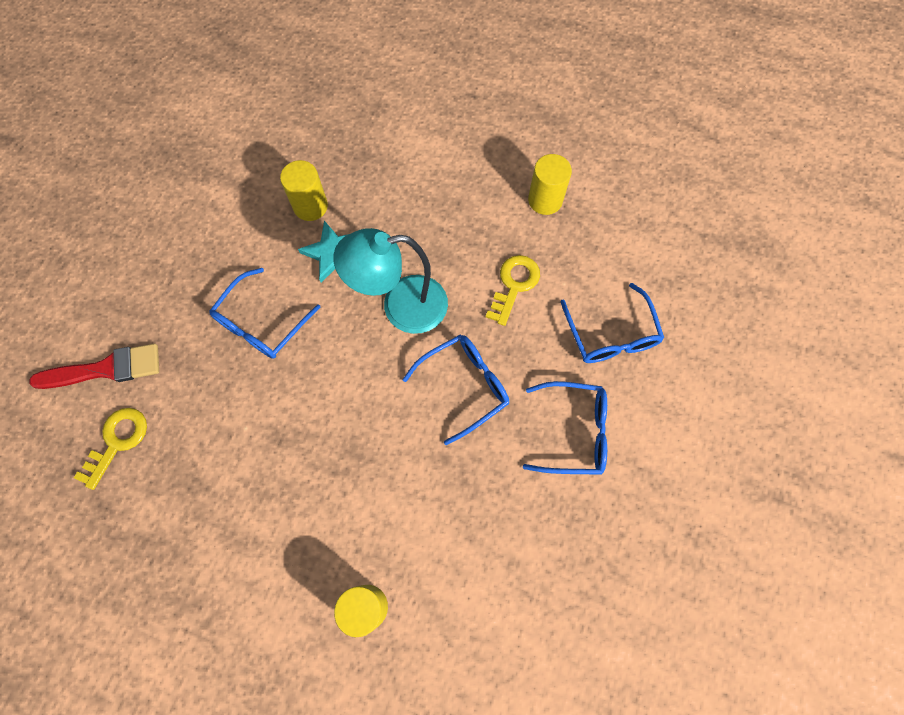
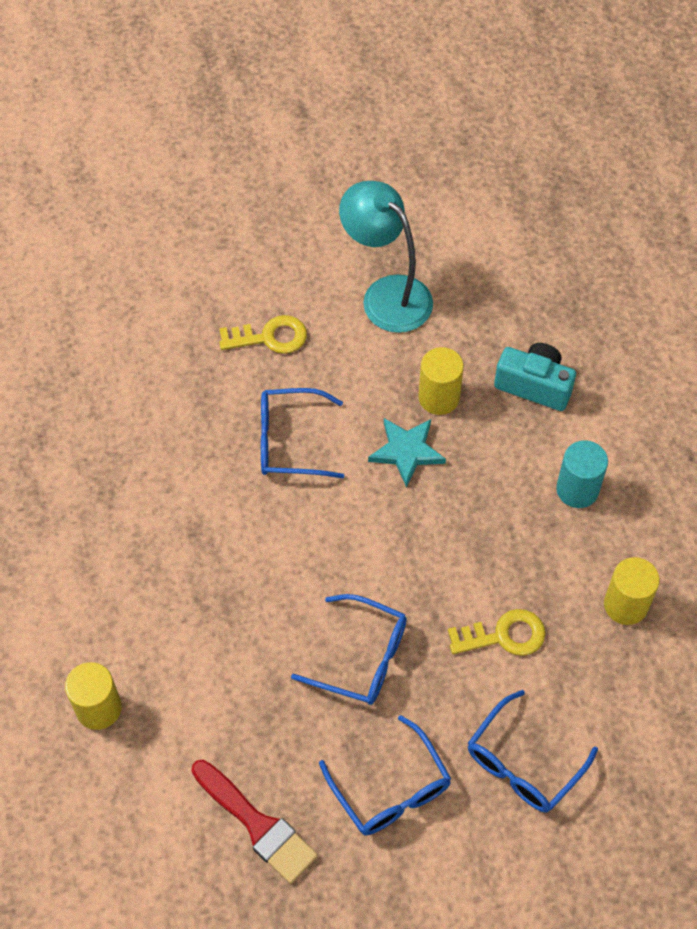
camera: 55 degrees right, 10 degrees down
red brush [30,344,159,389] -> red brush moved to [191,760,318,884]
yellow key [74,408,147,490] -> yellow key moved to [219,315,307,354]
turquoise lamp [333,228,448,334] -> turquoise lamp moved to [339,181,433,333]
none -> turquoise camera [494,343,576,411]
none -> turquoise cylinder [556,440,608,508]

